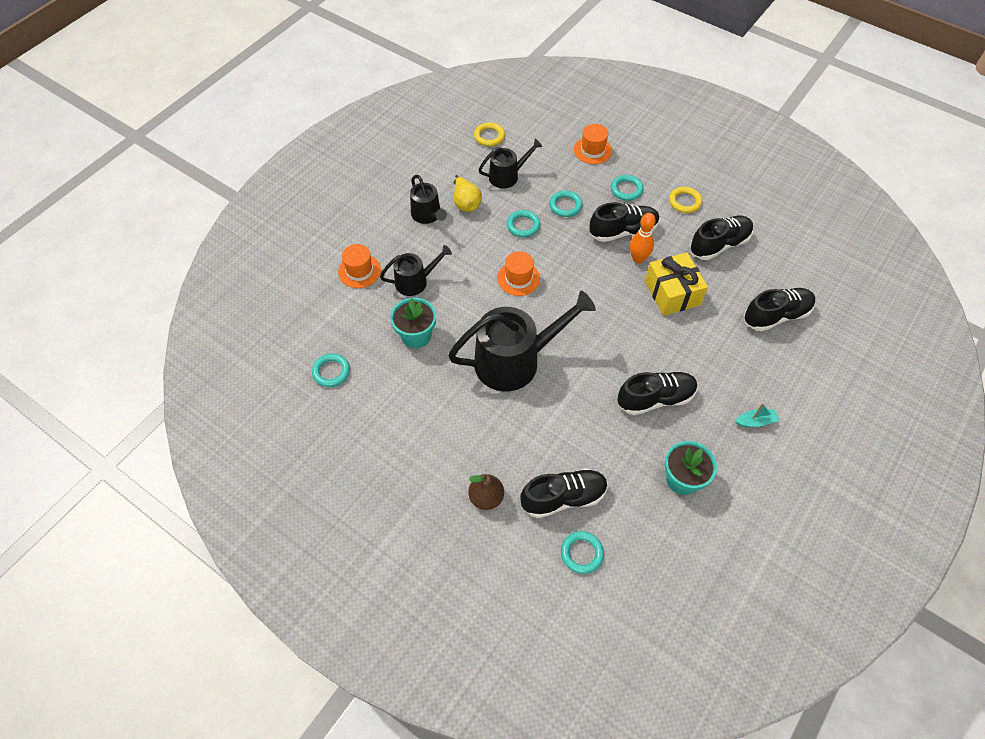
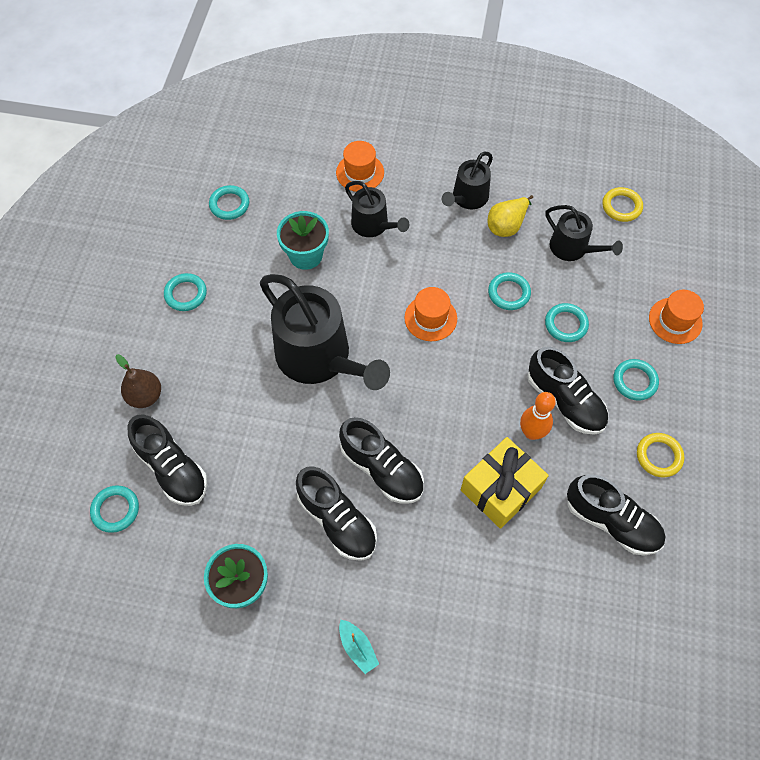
camera: 65 degrees right, 5 degrees up
black shoe [744,288,816,331] -> black shoe moved to [339,417,424,504]
none -> turquoise ring [164,273,207,311]

